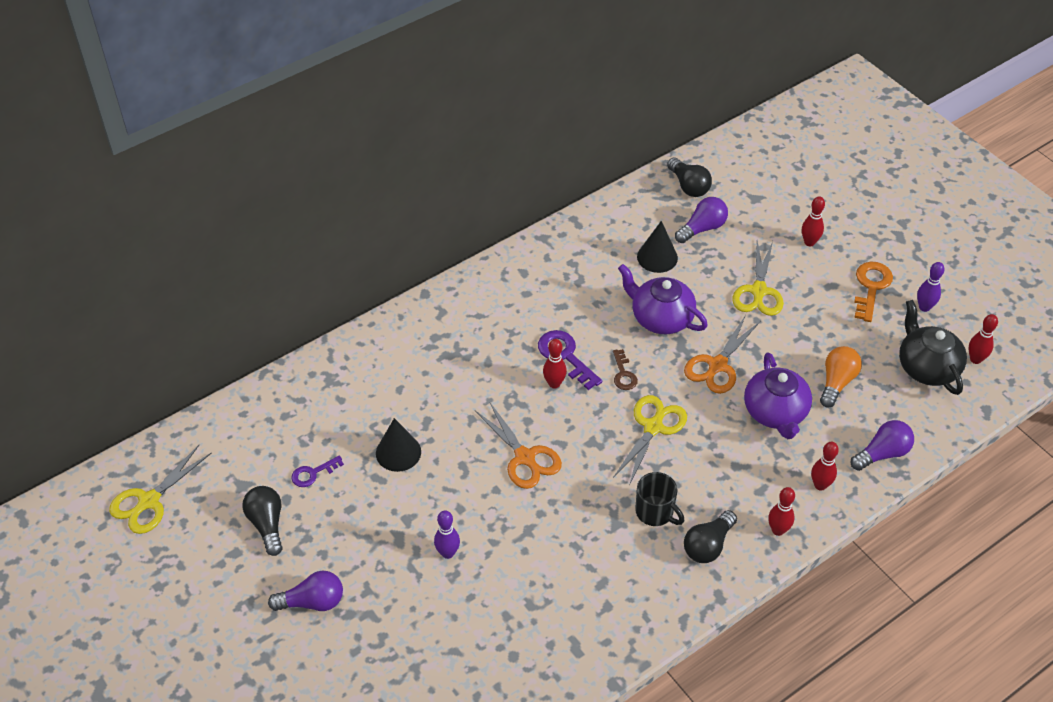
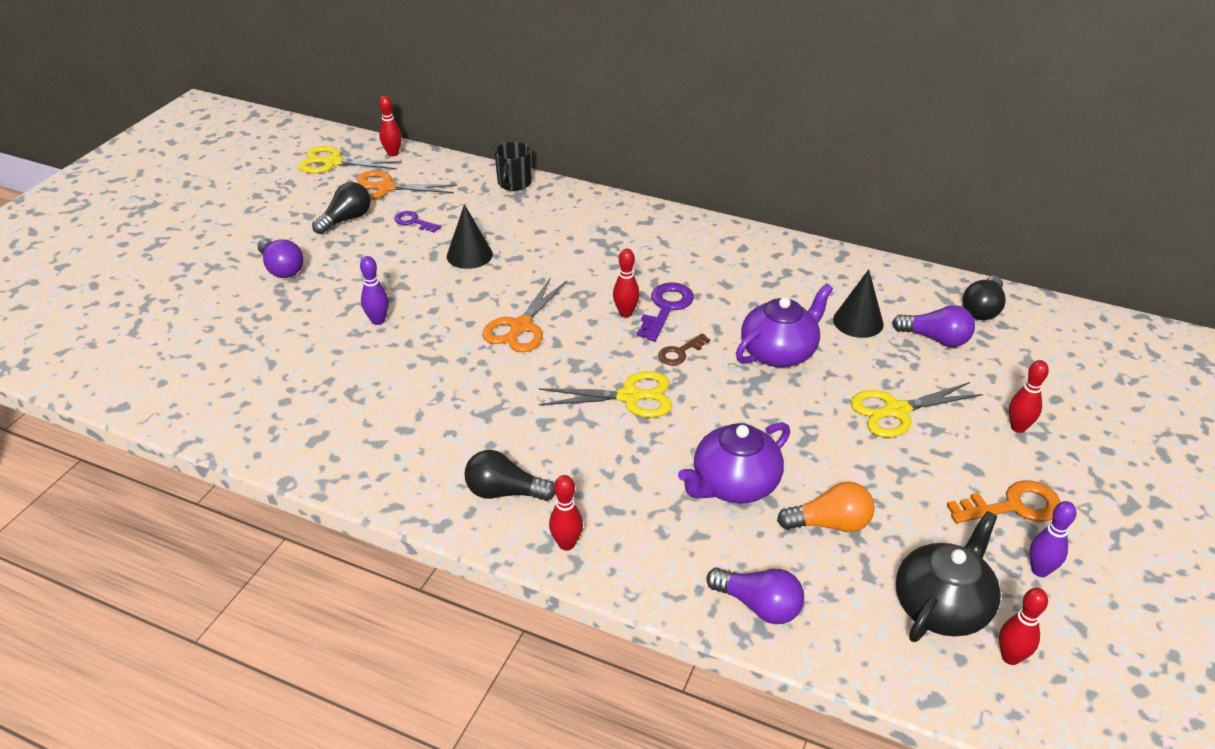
camera: 60 degrees right, 10 degrees down
purple teapot [618,264,708,334] -> purple teapot turned 45 degrees clockwise [736,283,833,367]
black mug [635,472,684,526] -> black mug moved to [495,142,532,191]
orange scissors [684,315,761,394] -> orange scissors moved to [357,171,457,200]
red bowling pin [811,442,839,491] -> red bowling pin moved to [379,95,402,157]

